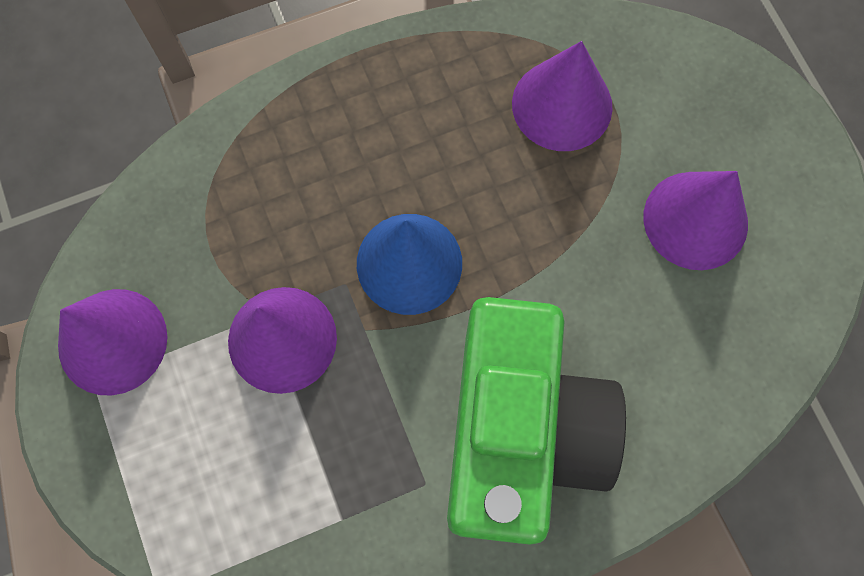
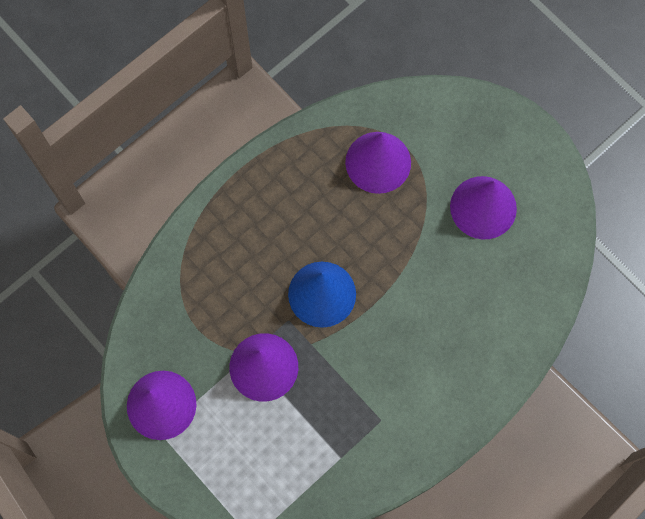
camera: 20 degrees left, 0 degrees up
green camera [447,297,626,545] -> none

